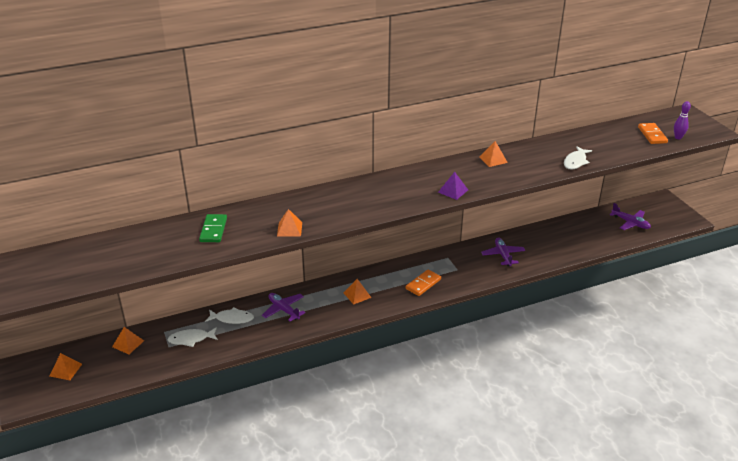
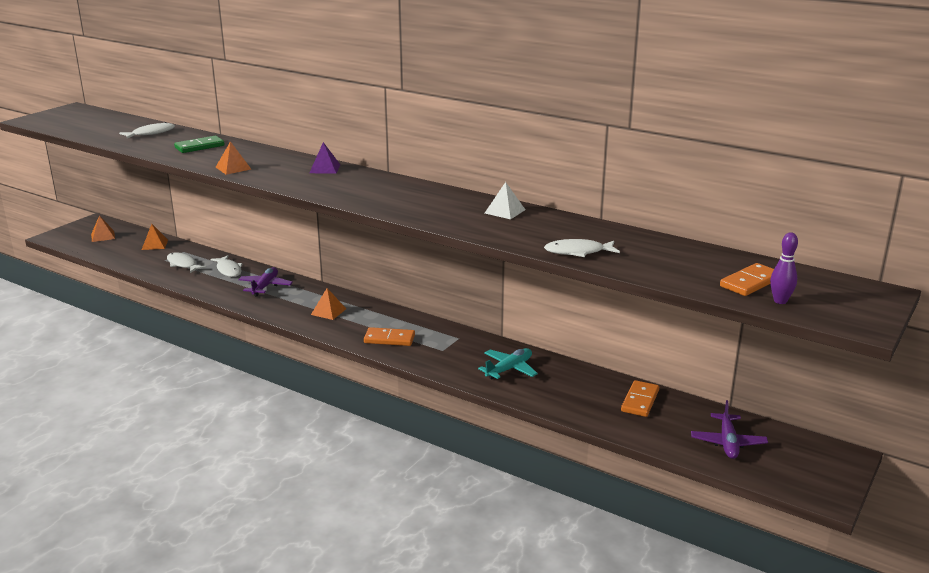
camera: 55 degrees right, 10 degrees down
purple pyramid [438,172,468,200] -> purple pyramid moved to [310,142,340,174]
orange pyramid [479,141,508,167] -> white pyramid [485,182,525,219]
purple plane [481,237,525,267] -> turquoise plane [478,348,538,379]
none -> white fish [119,122,175,139]
none -> orange domino [621,380,659,417]

